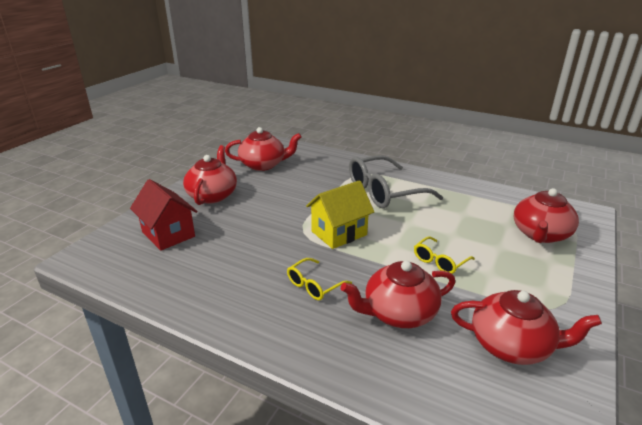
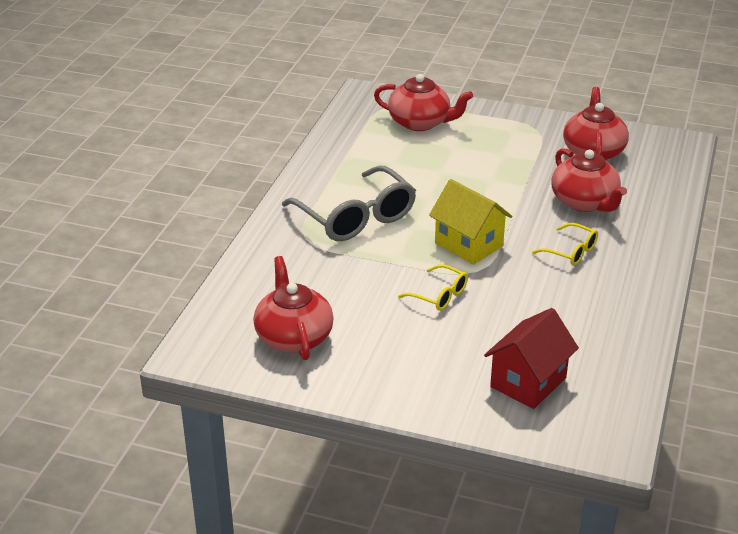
camera: 100 degrees left, 5 degrees up
red teapot [183,145,237,205] -> none
yellow glasses [414,236,475,274] -> yellow glasses moved to [398,264,468,311]

